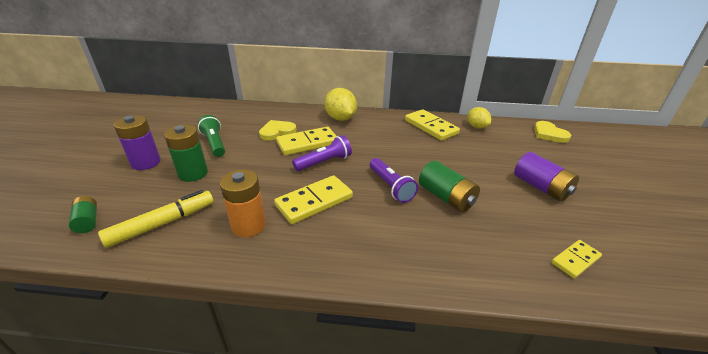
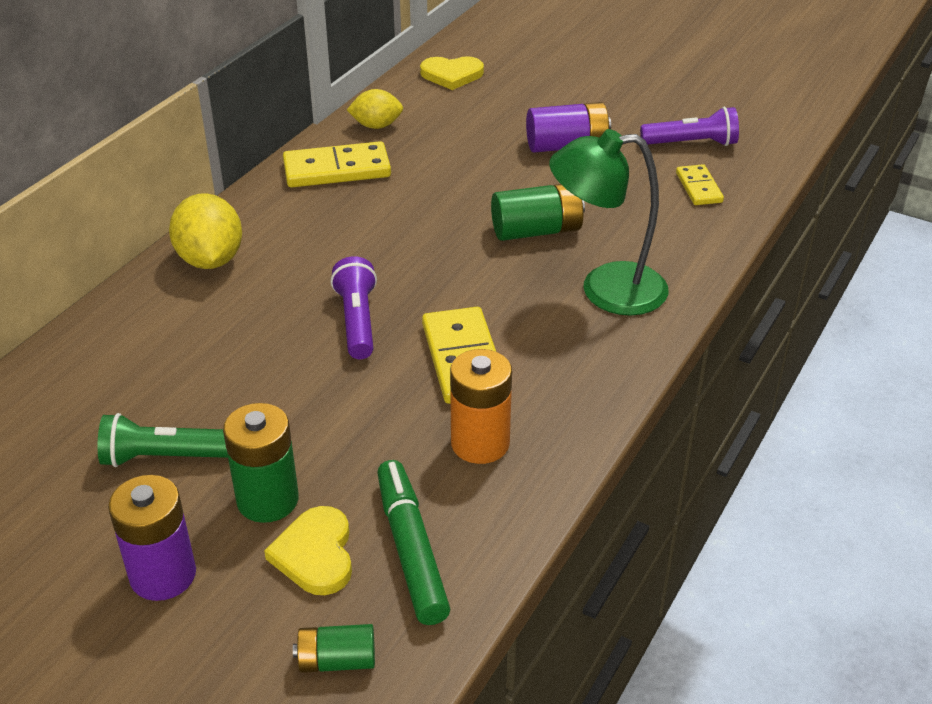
camera: 65 degrees left, 5 degrees up
yellow marker [98,190,214,248] -> green marker [377,460,450,625]
yellow heart [259,120,297,140] -> yellow heart moved to [264,506,352,595]
yellow domino [276,127,336,155] -> none
yellow lemon [324,88,357,121] -> yellow lemon turned 75 degrees clockwise [169,193,242,269]
purple flashlight [370,158,418,203] -> purple flashlight moved to [640,107,739,146]
none -> green lamp [549,129,668,316]

